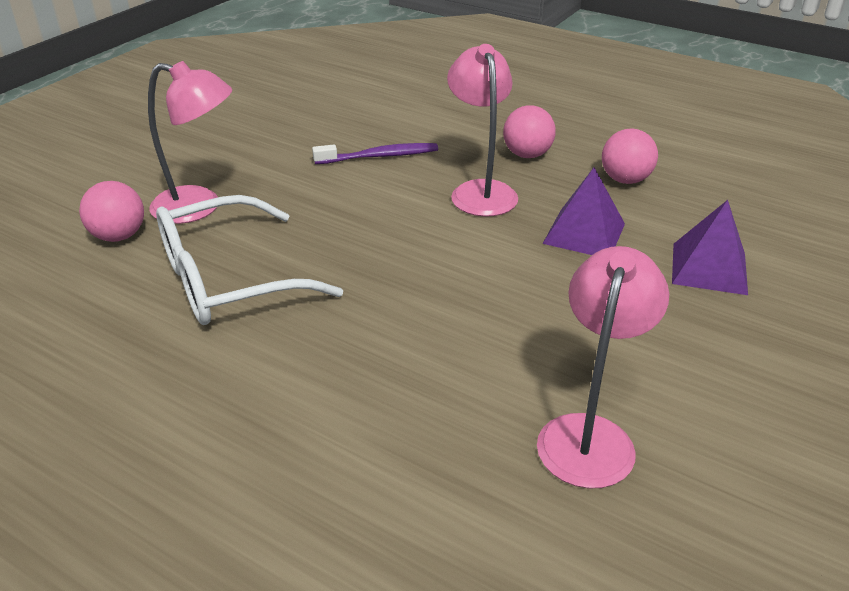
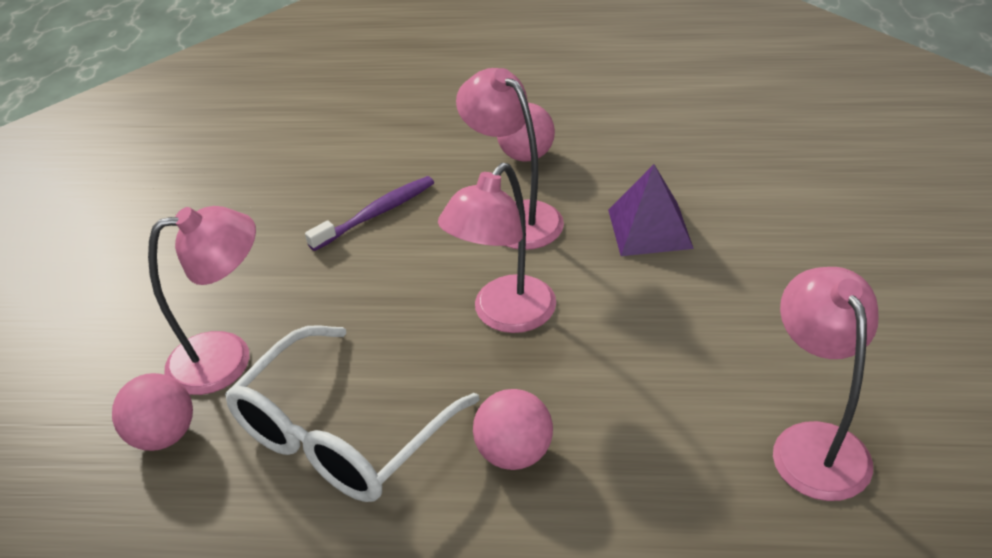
camera: 25 degrees left, 5 degrees up
pink ball [602,128,658,184] -> pink ball moved to [473,389,553,470]
purple pyramid [672,200,748,295] -> none
none -> pink lamp [438,163,556,333]

